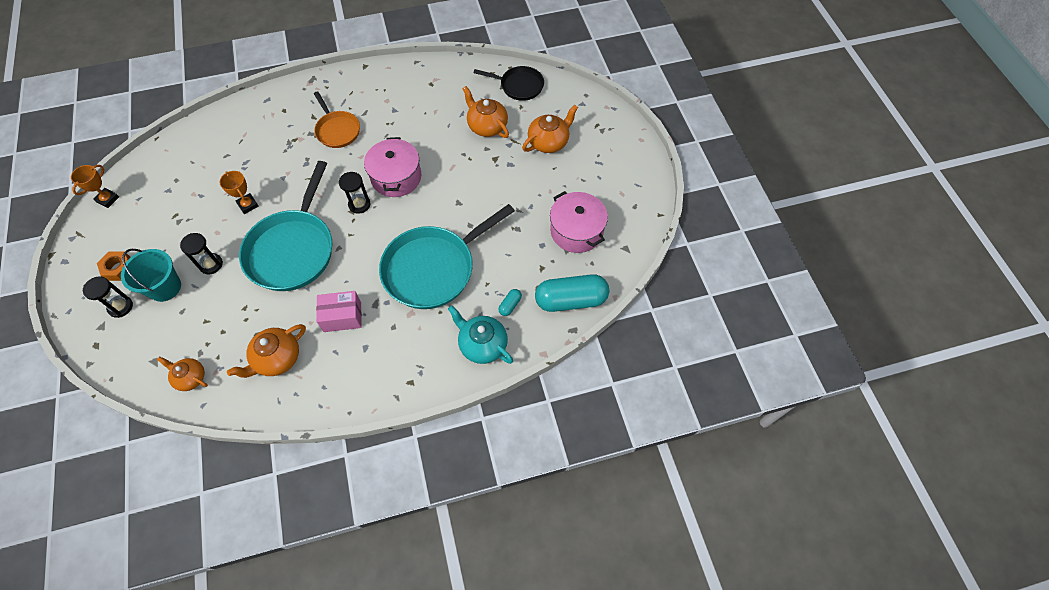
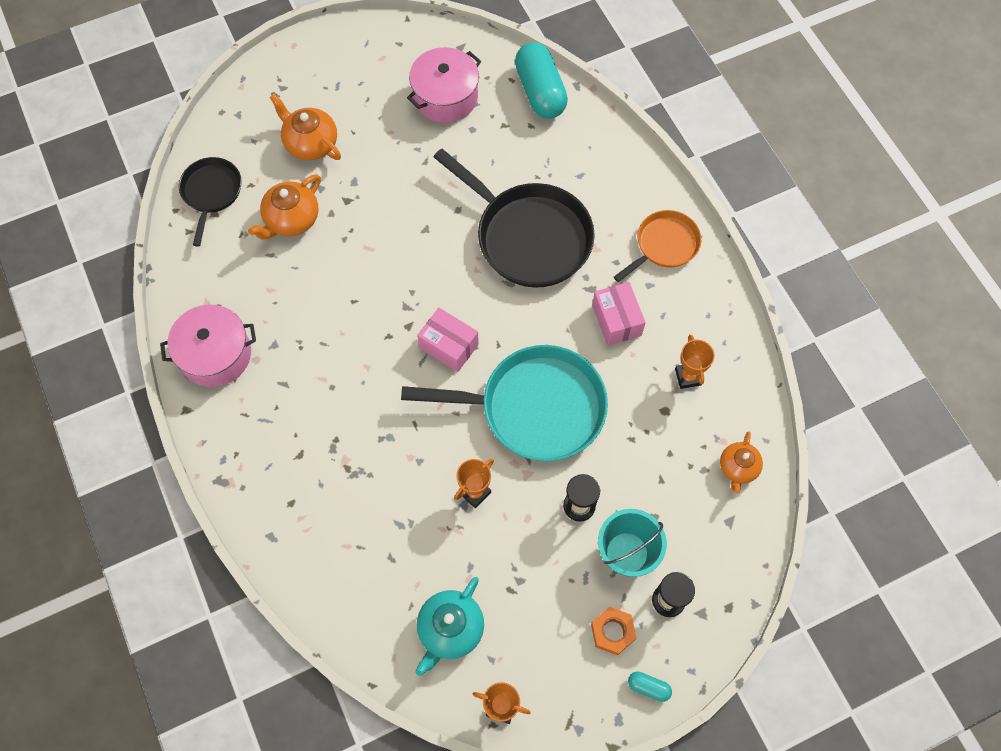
camera: 100 degrees left, 5 degrees up
orange teapot [227,324,306,378] -> orange trophy [675,335,715,389]
orange pan [314,91,360,148] -> orange pan moved to [614,210,701,282]
black hourglass [339,172,371,214] -> pink box [417,308,479,372]
pink pot [364,137,421,197] -> pink pot moved to [160,305,256,387]
turquoise pan [379,204,515,309] -> black pan [434,149,595,288]
turquoise teapot [448,306,513,364] -> turquoise teapot moved to [415,577,484,676]
turquoise capsule [498,289,522,316] -> turquoise capsule moved to [628,672,672,702]

